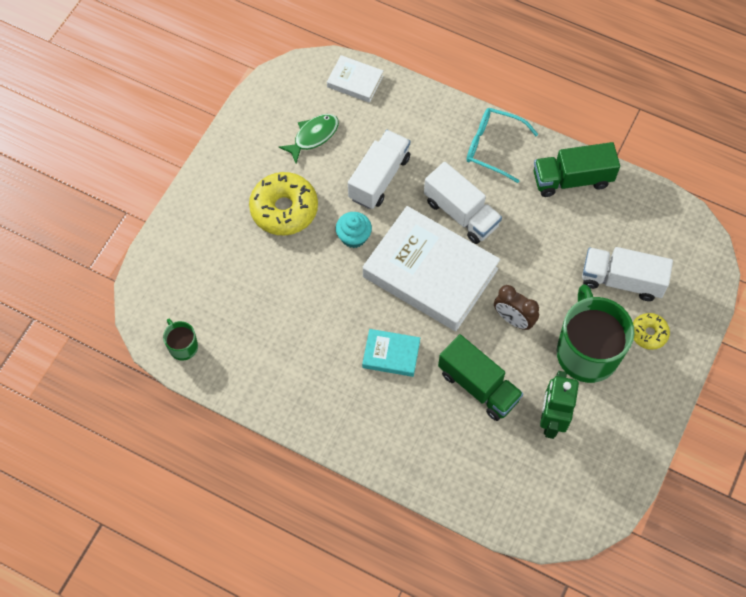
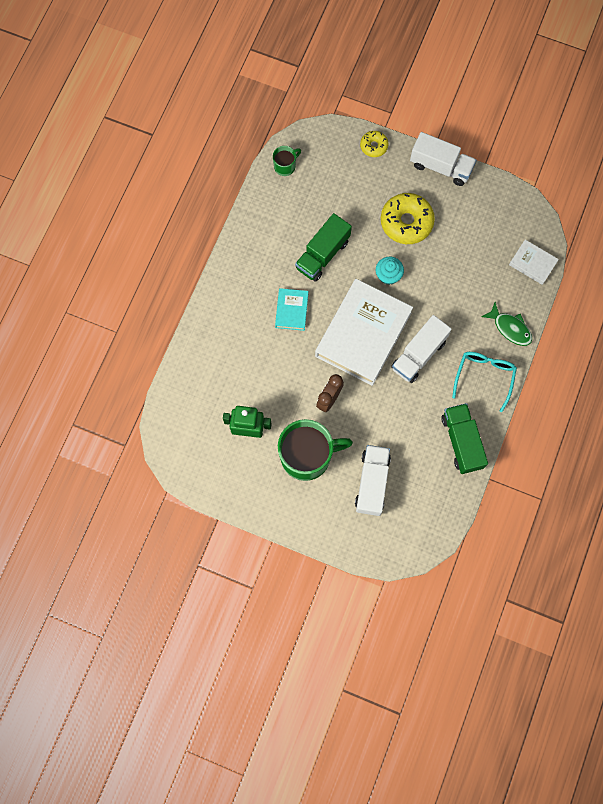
camera: 85 degrees right, 10 degrees up
green fish [279,114,339,164] -> green fish moved to [481,302,532,346]
white book [327,55,383,103] -> white book turned 75 degrees counterclockwise [509,240,559,285]
white truck [348,130,410,209] -> white truck moved to [410,132,477,186]
green truck [438,334,523,421] -> green truck moved to [295,213,352,282]
yellow donut [633,313,670,350] -> yellow donut moved to [360,131,388,157]

